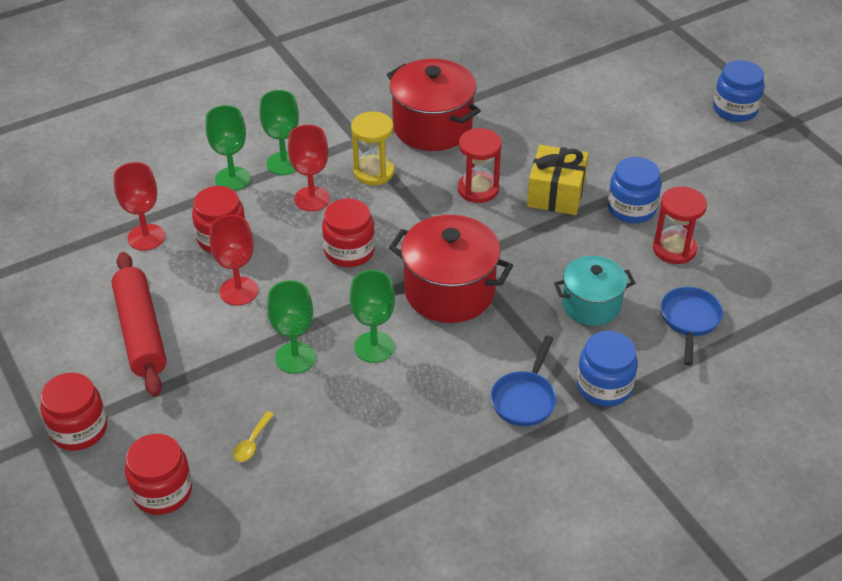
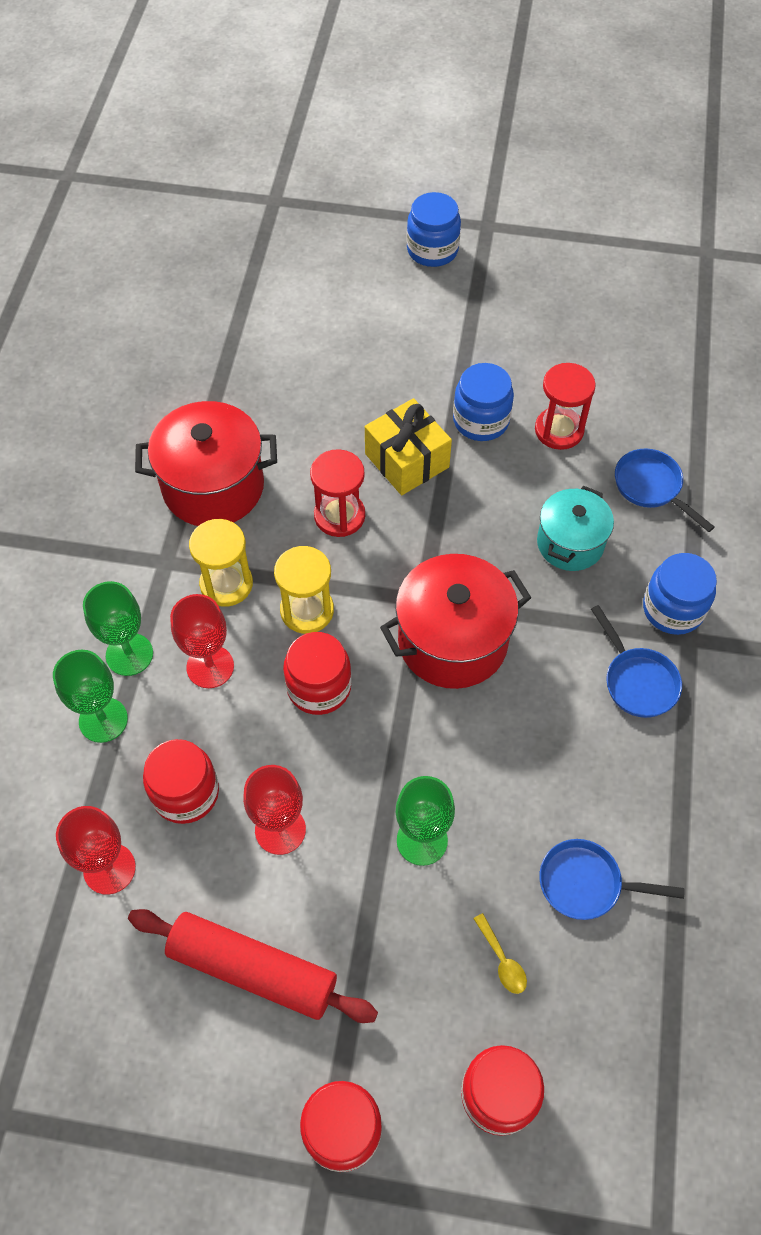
camera: 50 degrees left, 15 degrees up
green goblet [350,270,395,363] -> none
none -> yellow hourglass [274,546,334,634]
none -> blue pan [539,839,685,920]

